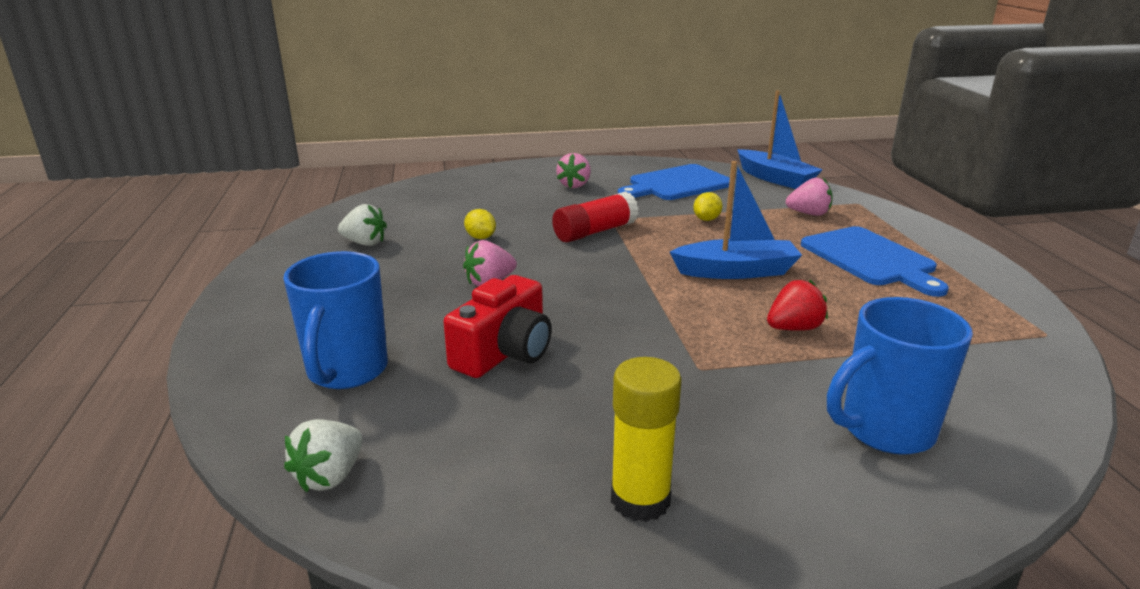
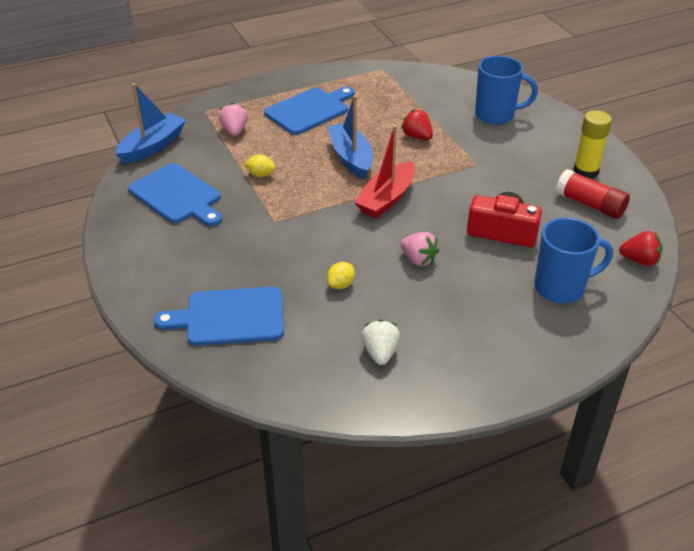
camera: 105 degrees left, 15 degrees up
white strawberry [284,419,363,492] -> red strawberry [619,231,663,266]
red glue stick [552,191,639,243] -> red glue stick moved to [556,169,630,219]
pink strawberry [556,153,591,188] -> none
blue mug [827,297,973,455] -> blue mug turned 45 degrees counterclockwise [475,56,538,125]
none -> blue cutting board [154,287,284,346]
none -> red boat [354,125,415,218]

